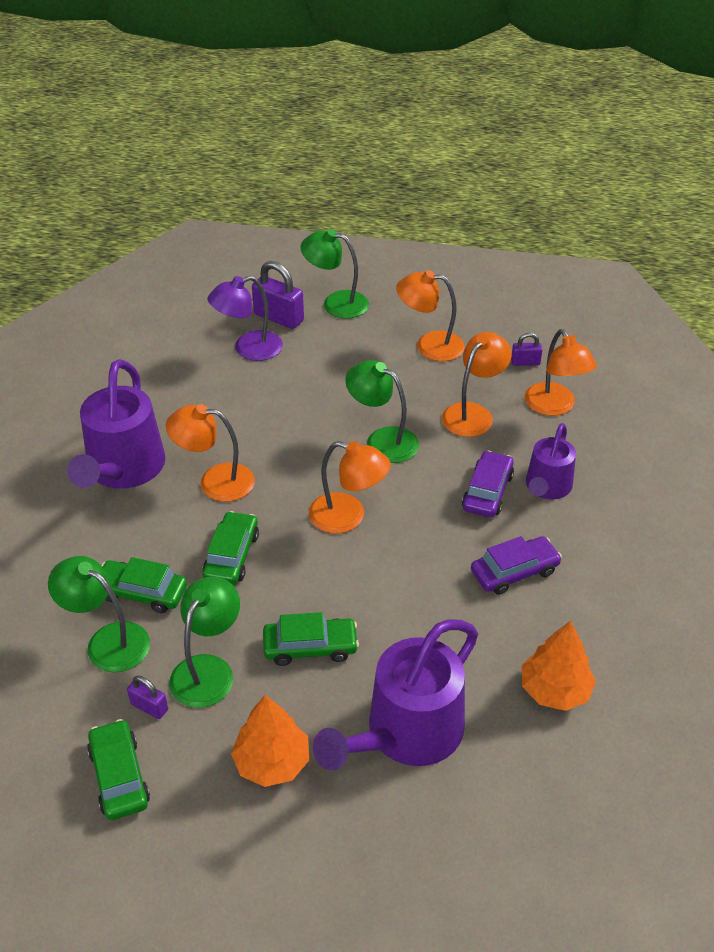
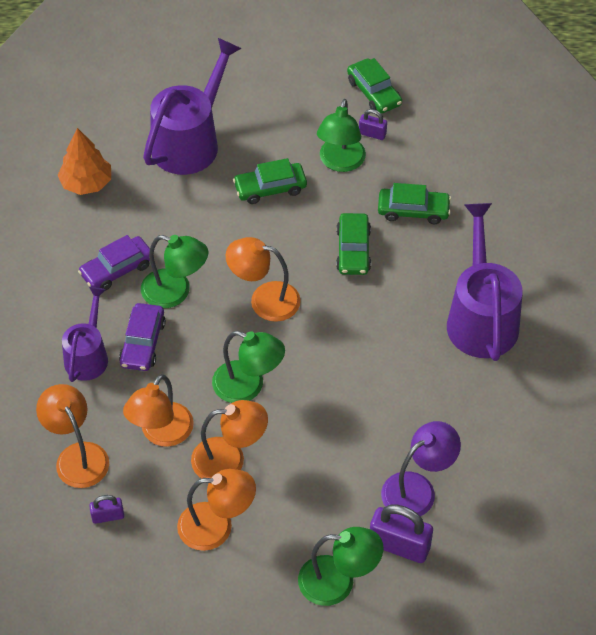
camera: 170 degrees right, 10 degrees up
green lamp [48,556,150,673] -> green lamp moved to [141,235,208,308]
orange lamp [166,404,255,502] -> orange lamp moved to [191,400,268,478]
orange tree [231,695,309,787] -> none

